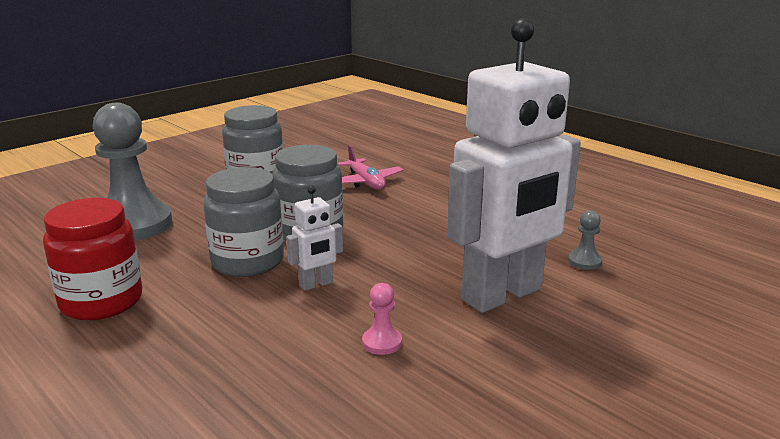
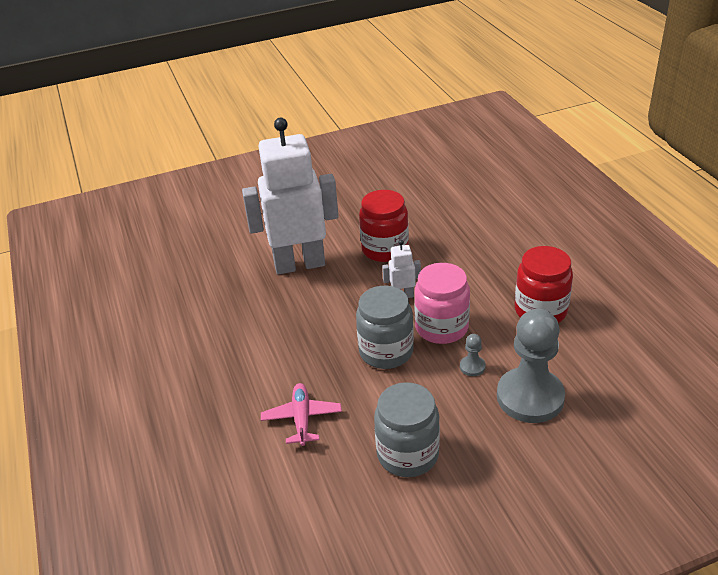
camera: 155 degrees left, 15 degrees up
grey jar [203,167,284,277] -> pink jar [414,263,470,344]
pink pawn [362,283,402,355] -> red jar [359,190,409,262]
grey pawn [568,210,602,270] -> grey pawn moved to [460,334,486,376]

